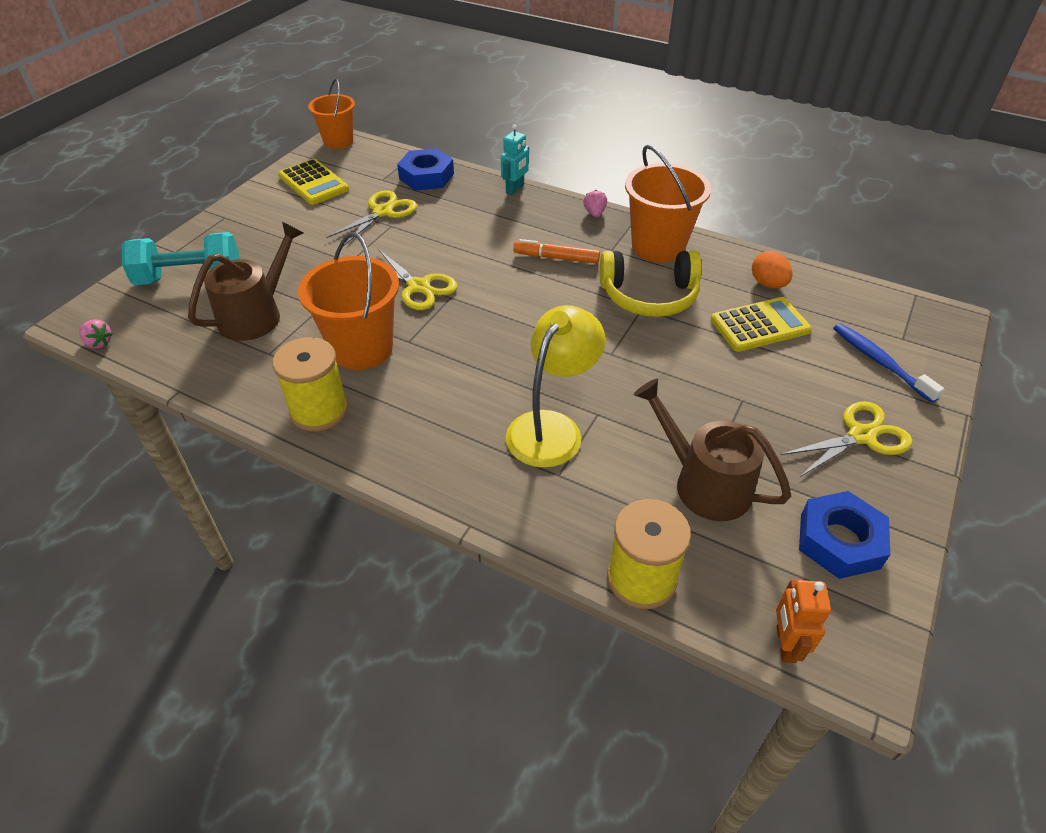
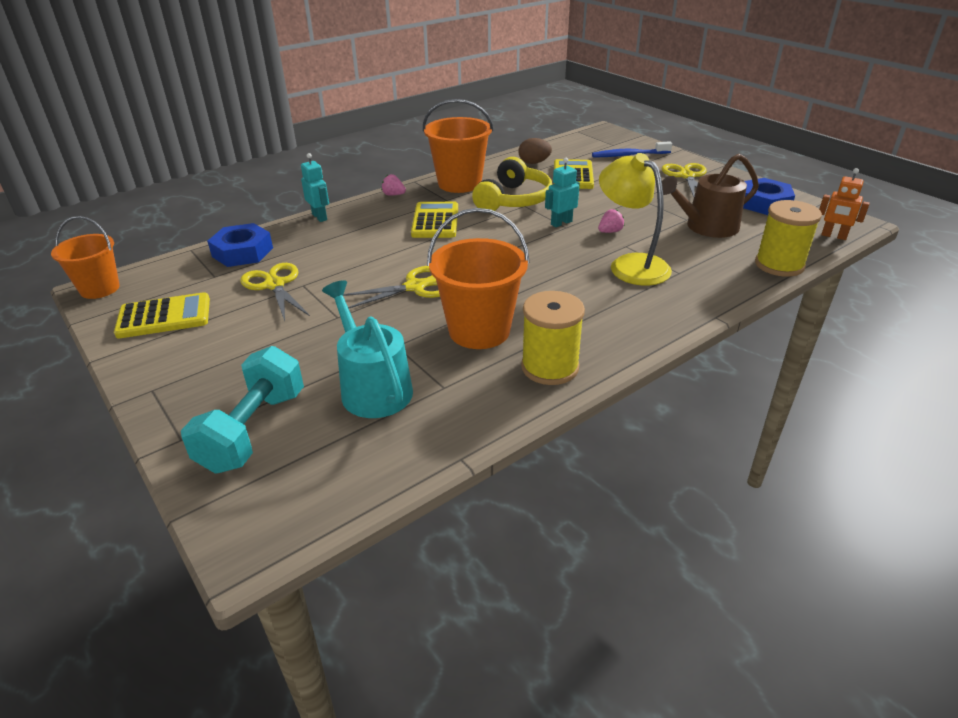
camera: 65 degrees left, 10 degrees down
pink strawberry [79,319,112,349] -> pink strawberry moved to [598,209,625,233]
brown watering can [188,222,303,341] -> turquoise watering can [322,280,413,418]
orange marker [513,239,600,264] -> yellow calculator [411,202,458,238]
orange egg [752,251,792,289] -> brown egg [518,138,552,164]
none -> turquoise robot [545,158,580,227]

